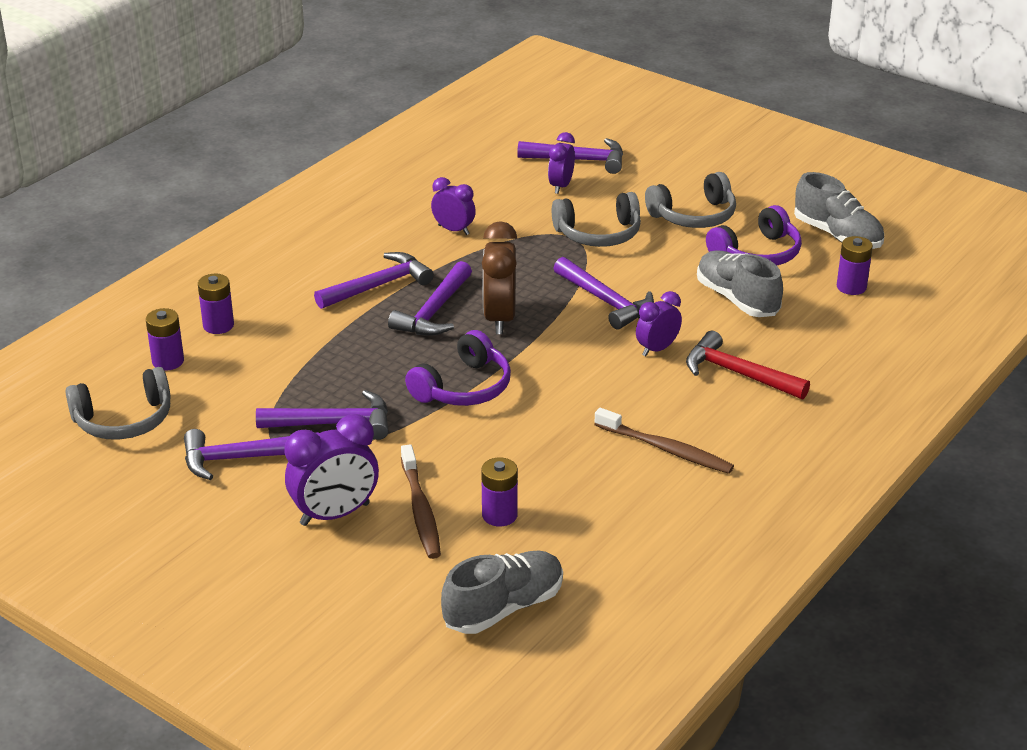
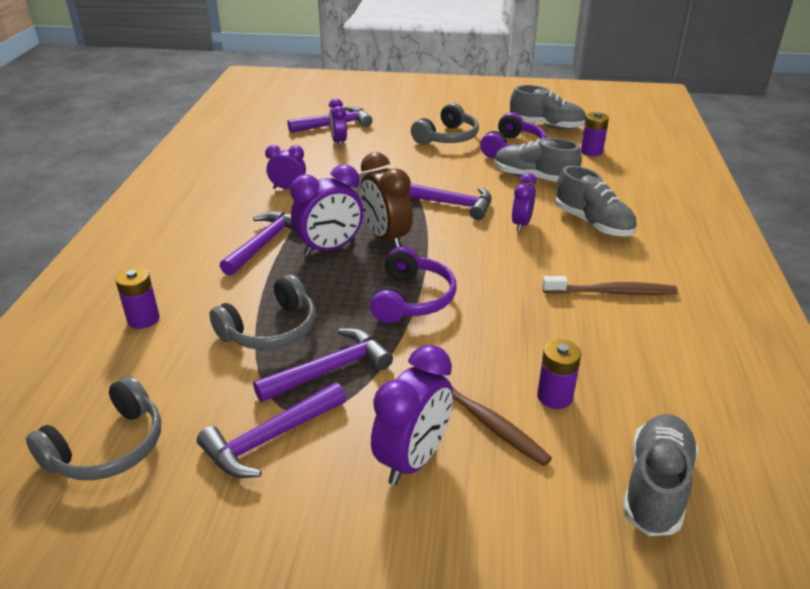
camera: 30 degrees left, 0 degrees up
purple battery [146,308,184,371] -> none
purple hammer [388,261,472,336] -> purple clock [290,164,363,257]
grey headphones [552,192,641,247] -> grey headphones moved to [209,274,315,350]
red hammer [686,331,810,399] -> grey shoe [555,166,637,237]

